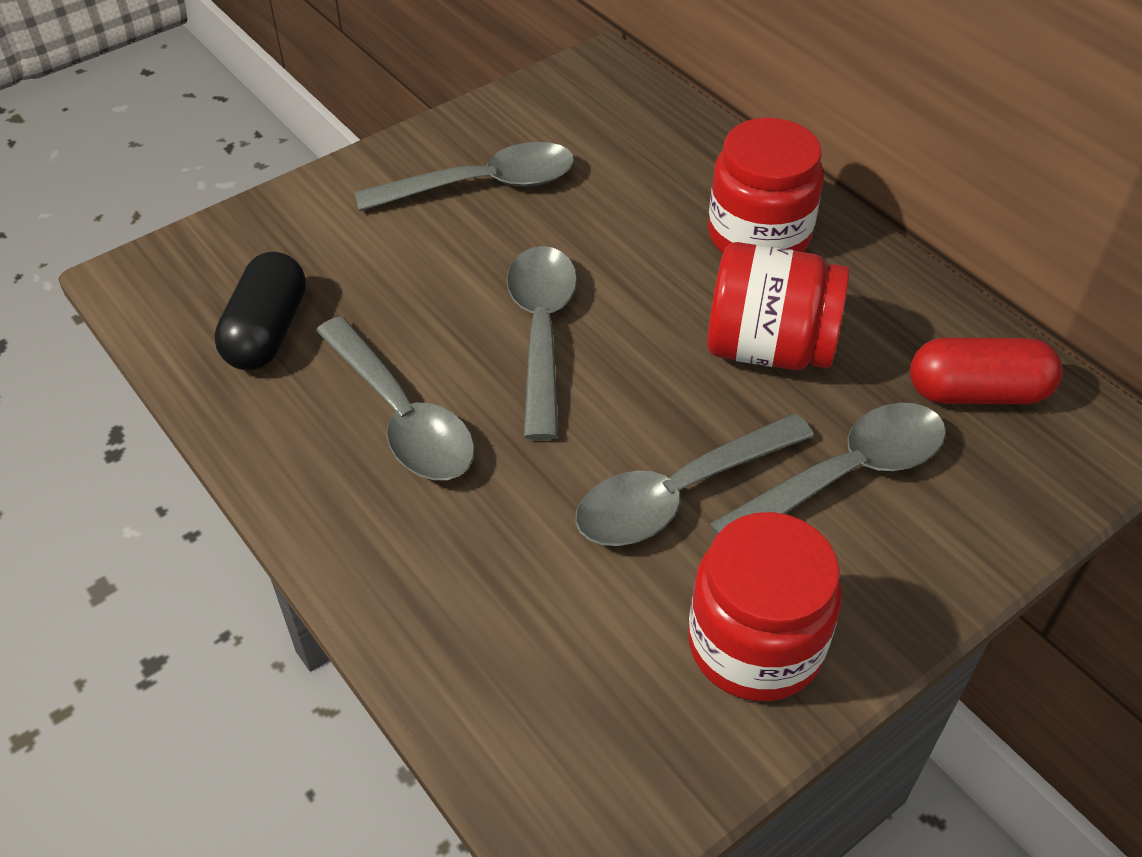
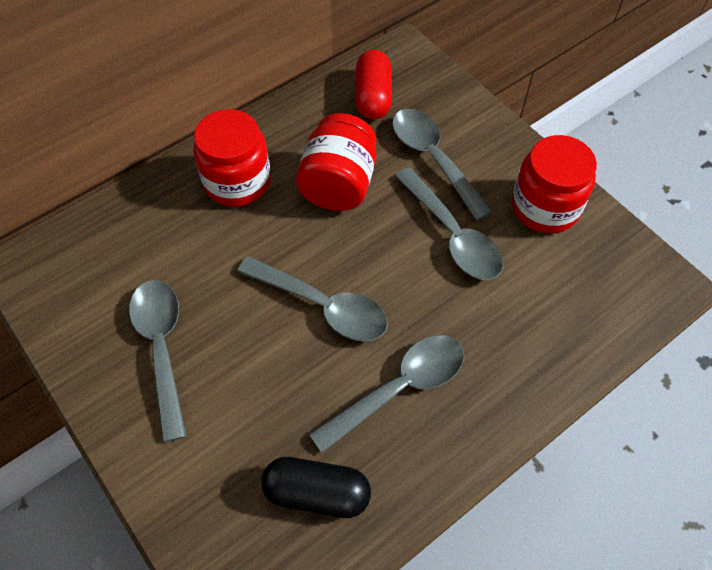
camera: 90 degrees left, 10 degrees up
grey spoon [507,246,577,440] -> grey spoon turned 150 degrees counterclockwise [237,256,388,342]

